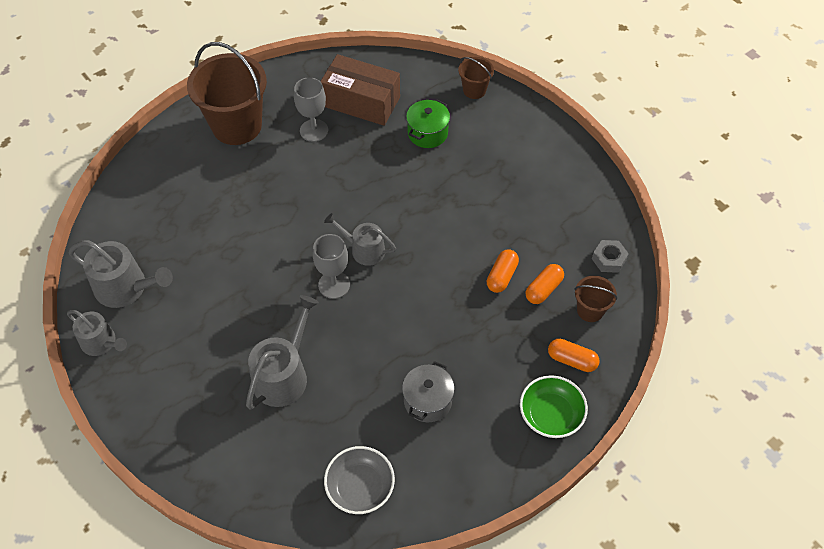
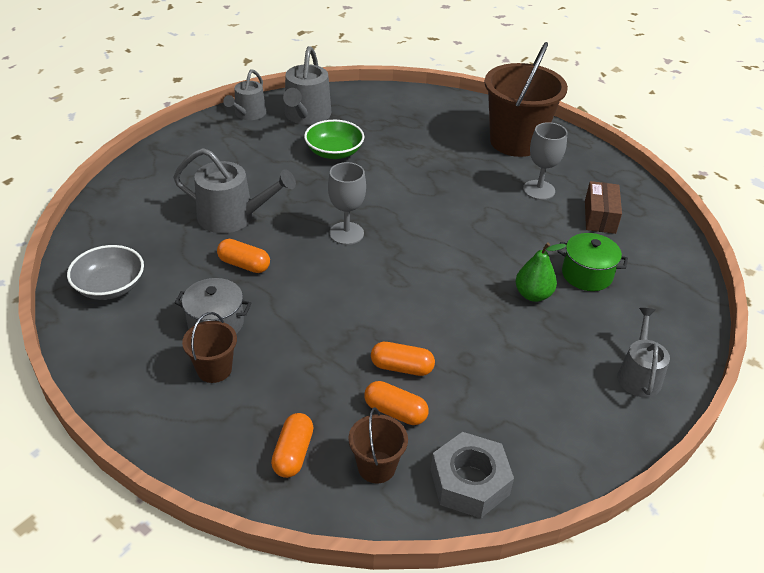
camera: 75 degrees right, 15 degrees down
brown box [320,54,400,126] -> brown box [585,181,622,234], size x0.61
grey watering can [324,213,396,266] -> grey watering can moved to [617,308,670,397]
brown bucket [458,57,494,99] -> brown bucket moved to [182,312,237,383]
green bowl [520,375,588,438] -> green bowl moved to [304,120,364,159]
grey nut [592,240,629,273] -> grey nut [431,432,514,518], size x1.60
none -> orange capsule [217,239,270,273]
none -> green pear [515,243,566,302]

